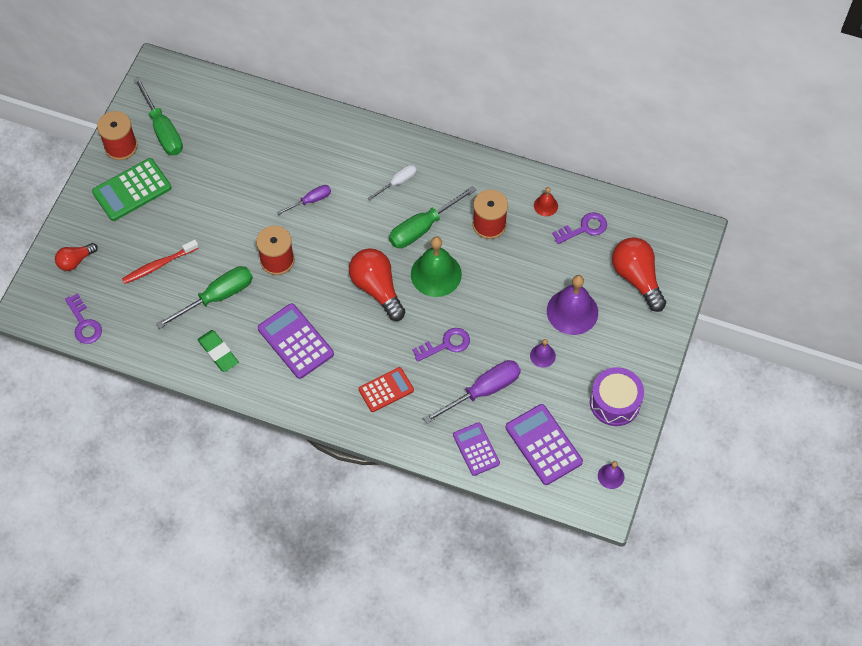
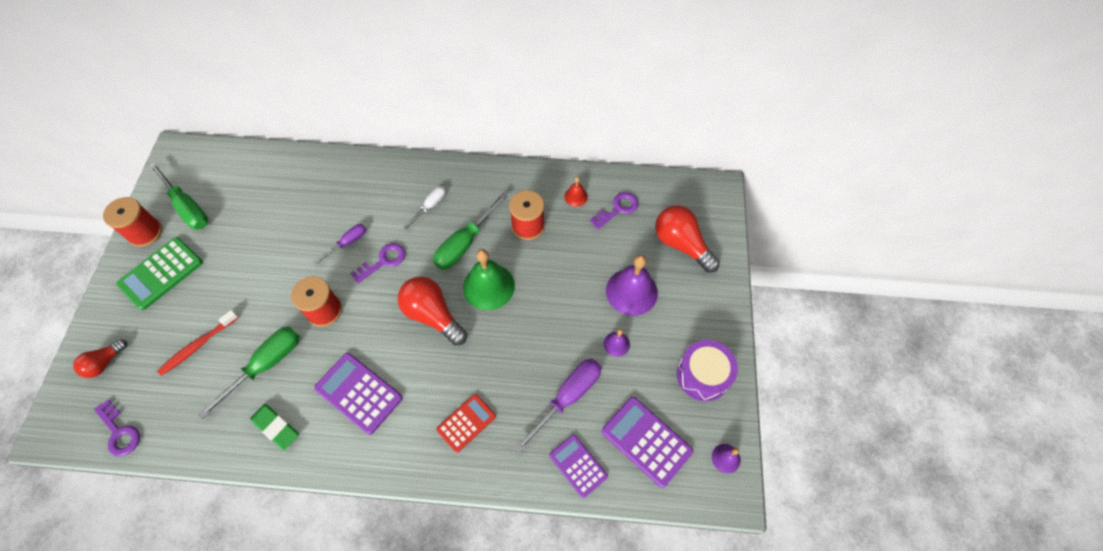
camera: 15 degrees left, 0 degrees up
purple key [412,328,470,362] -> purple key moved to [350,243,405,284]

